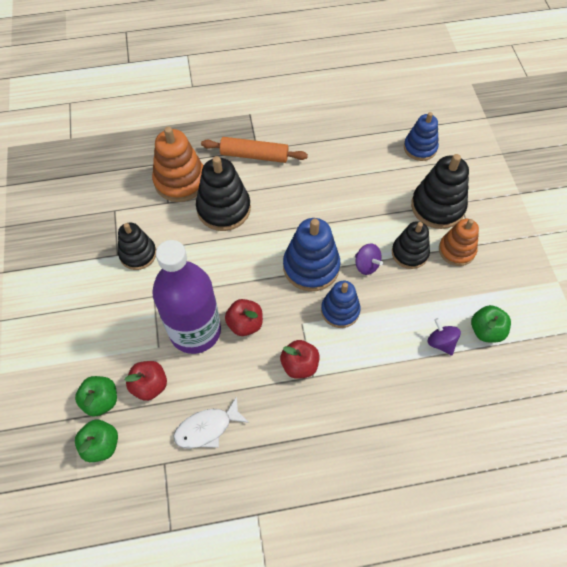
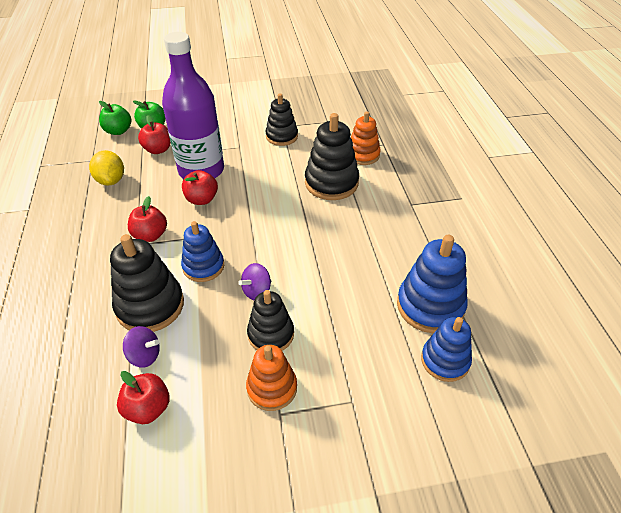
camera: 90 degrees right, 15 degrees down
orange stacking toy [152,127,204,202] -> orange stacking toy [351,111,381,165], size x0.66
white fish [173,396,249,449] -> yellow lemon [89,150,124,186]
orange rolling pin [201,137,308,163] -> none
blue stacking toy [283,218,340,291] -> blue stacking toy moved to [397,235,468,333]
black stacking toy [411,154,469,229] -> black stacking toy moved to [110,234,184,332]
purple spinning top [428,318,461,355] -> purple spinning top turned 45 degrees clockwise [123,326,160,368]
green apple [471,305,511,342] -> red apple [117,371,170,424]

